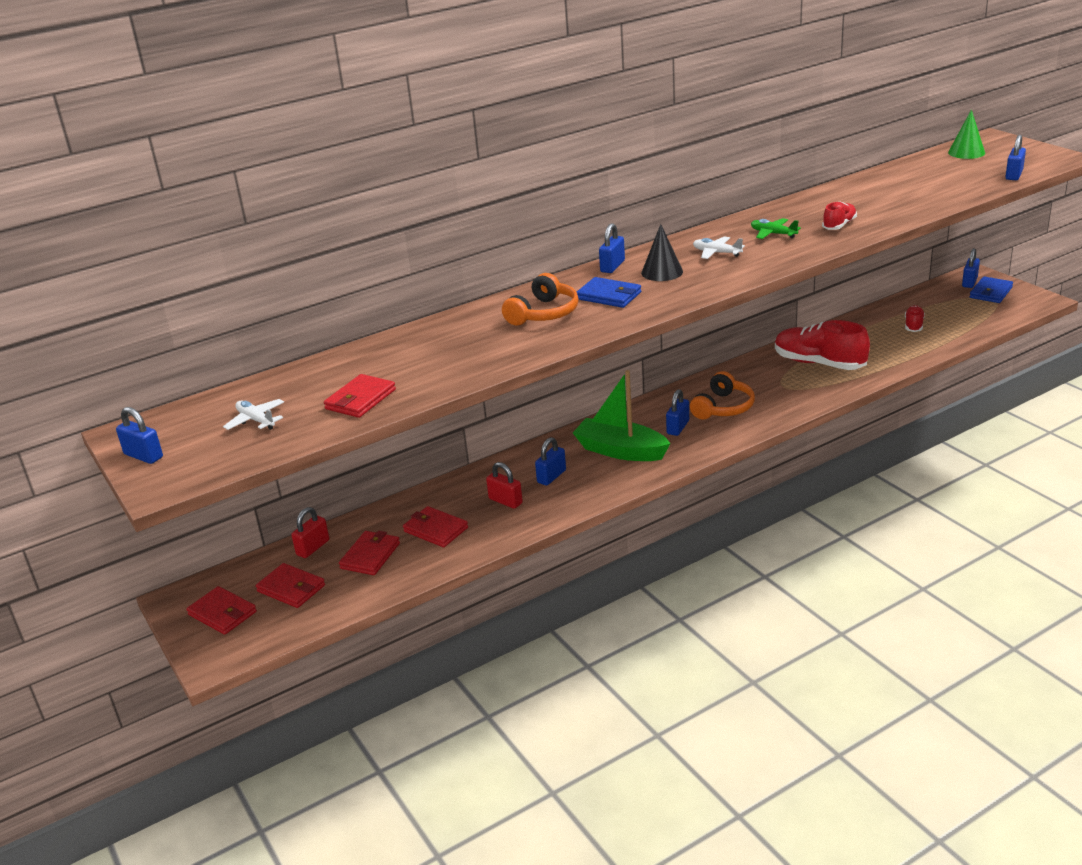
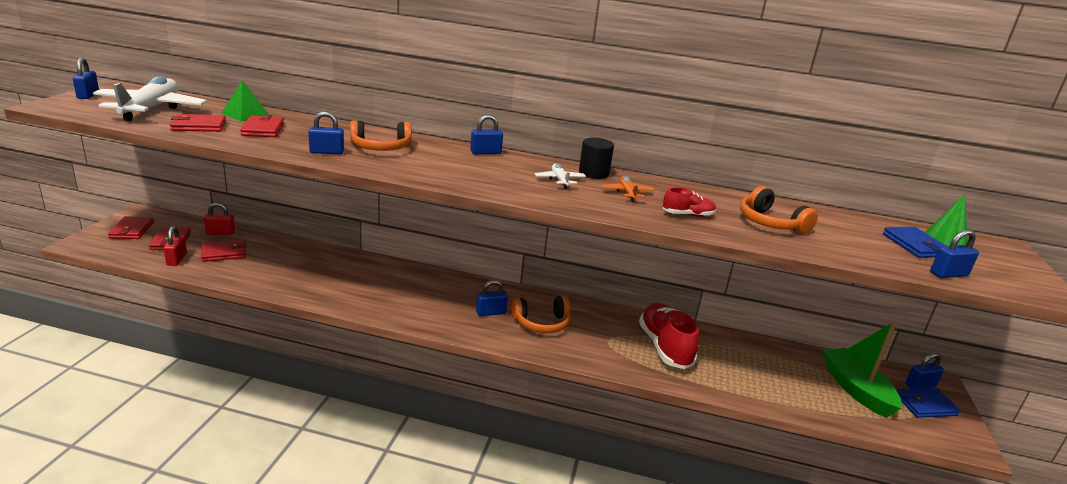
camera: 40 degrees right, 5 degrees down
white plane [223,399,284,430] -> white plane [93,76,207,121], size x2.24
red wallet [403,506,468,547] -> red wallet moved to [240,115,284,137]
red padlock [486,462,523,509] -> red padlock moved to [164,226,187,266]
blue padlock [535,437,566,486] -> blue padlock moved to [308,111,344,154]
green boat [573,370,671,461] -> green boat moved to [823,321,902,418]
blue wallet [577,277,641,308] -> blue wallet moved to [883,227,946,258]
black cone [641,224,683,281] -> none
green plane [751,218,801,239] -> orange plane [602,176,654,202]
red shoe [905,305,925,332] -> none
none -> green pyramid [221,81,269,121]
none -> black cylinder [579,138,614,179]
none -> orange headphones [740,186,818,234]

